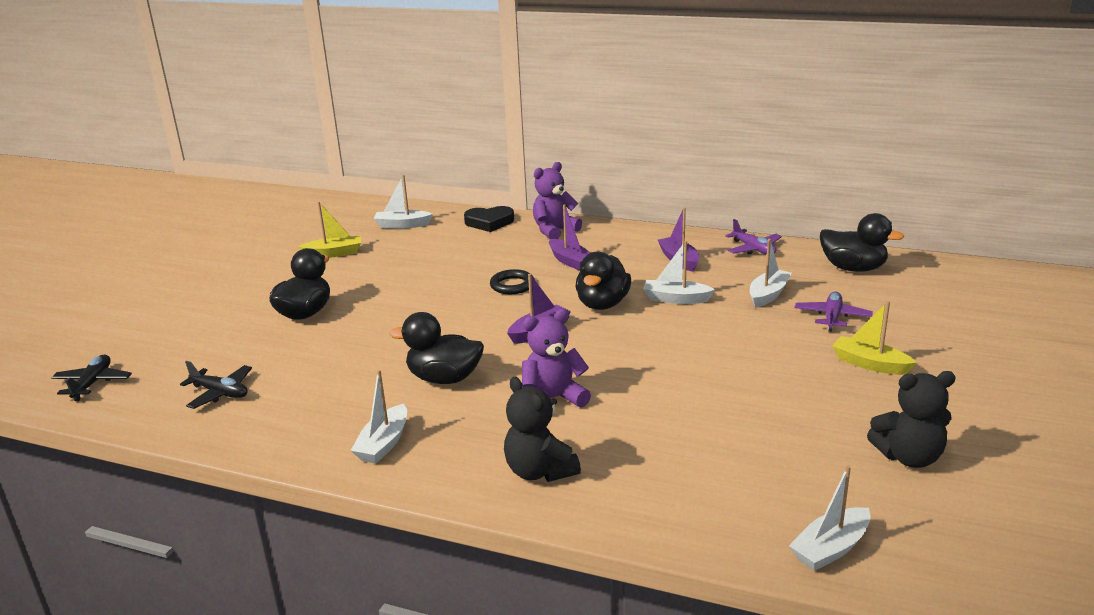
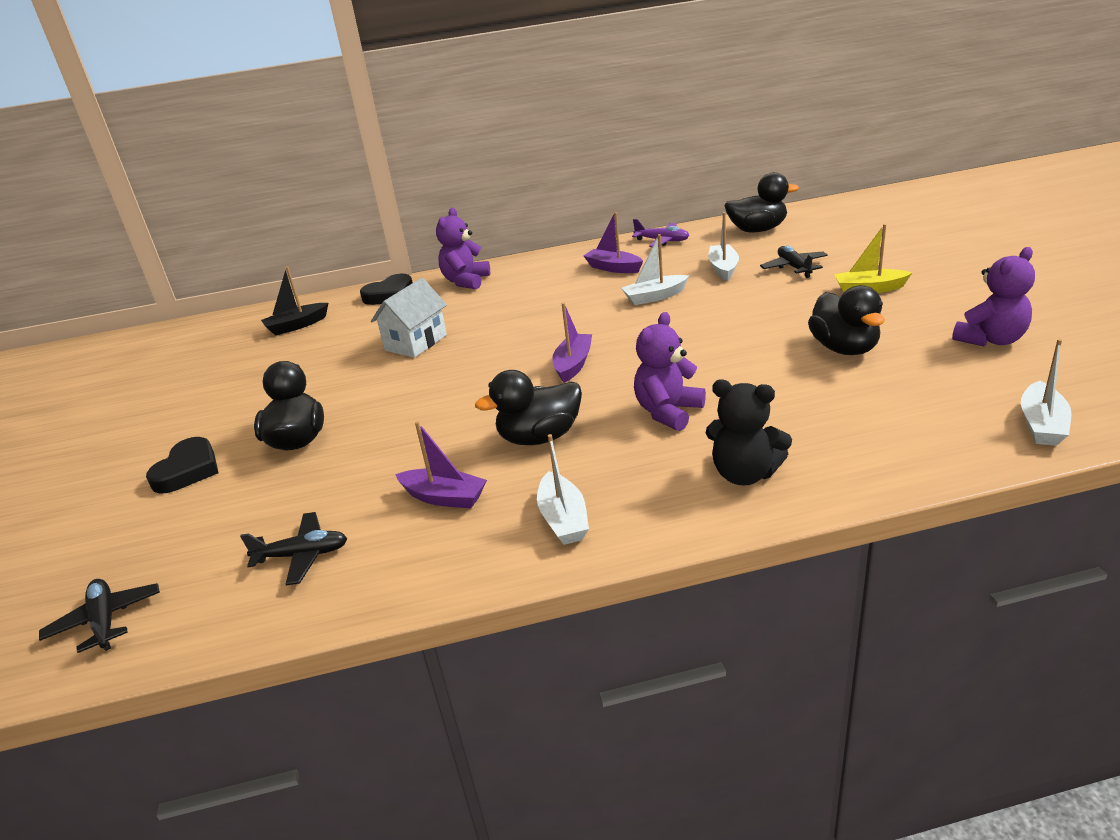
camera: 30 degrees left, 5 degrees up
yellow boat [298,202,361,258] -> none
white boat [374,175,433,229] -> black boat [261,266,328,336]
black ring [490,269,535,294] -> none
purple boat [549,204,590,271] -> purple boat moved to [395,421,487,509]
black duck [576,251,631,310] -> black duck moved to [808,285,885,355]
purple plane [795,292,873,332] -> black plane [760,246,828,278]
black teddy bear [867,371,956,468] -> purple teddy bear [952,247,1035,347]
none -> black heart [146,437,218,494]
none -> white house [371,278,447,358]

